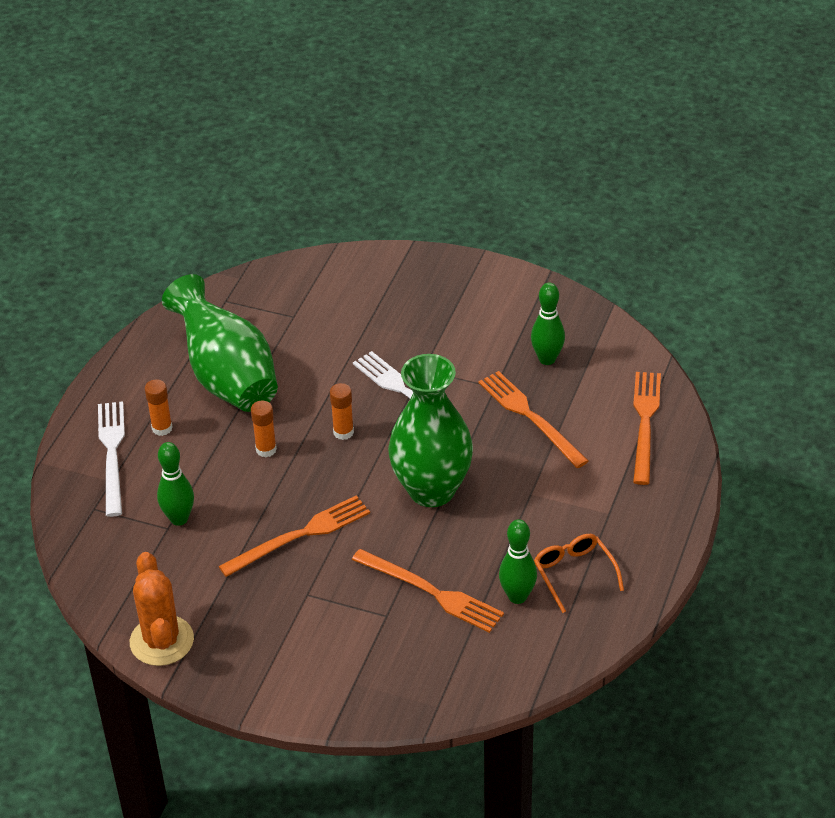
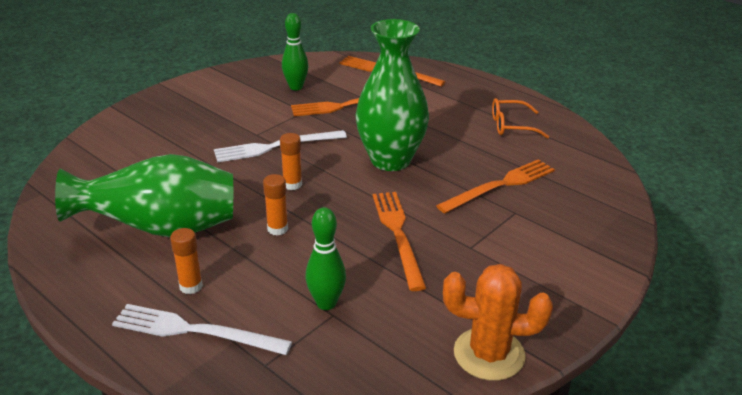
camera: 70 degrees left, 10 degrees down
green bowling pin [499,519,537,604] -> none

